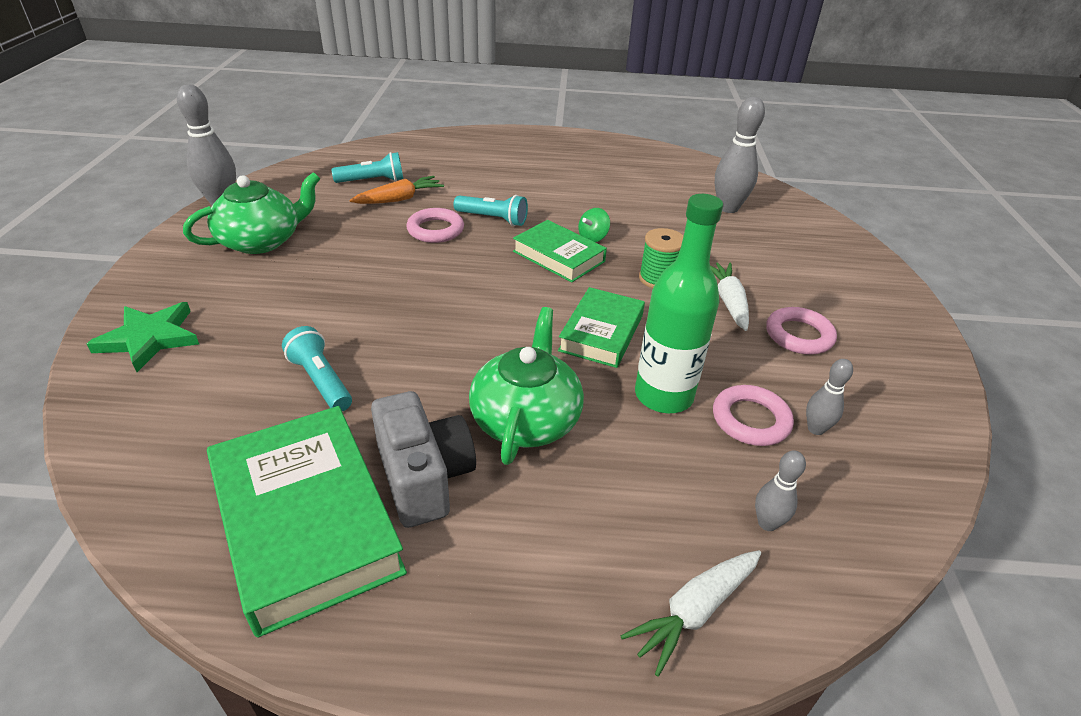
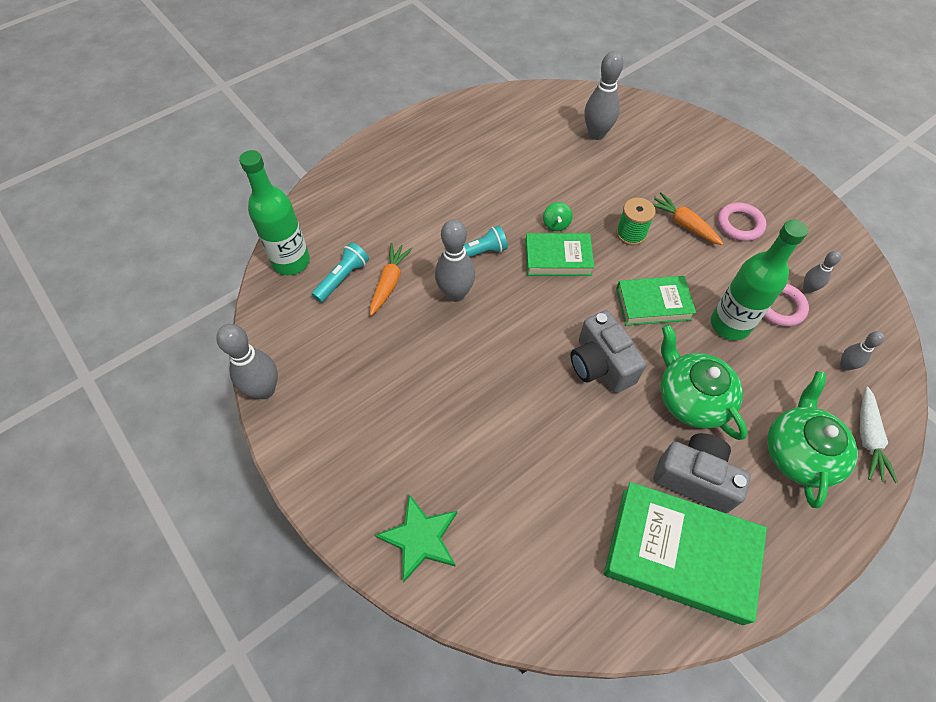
camera: 40 degrees left, 20 degrees up
green teapot [183,172,320,254] -> green teapot moved to [767,371,858,508]
turquoise flashlight [282,326,352,411] -> none
pink ring [406,208,464,243] -> grey bowling pin [435,219,475,302]
green book [558,287,645,368] -> green book turned 75 degrees counterclockwise [616,276,696,326]
white carrot [710,263,749,331] -> orange carrot [652,192,724,245]
none -> green bottle [239,150,310,275]
none -> grey camera [570,310,646,393]

